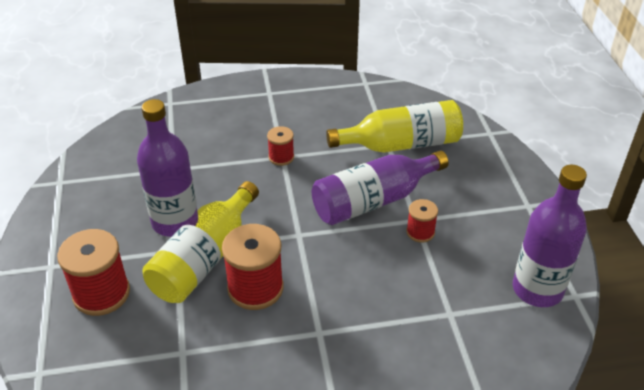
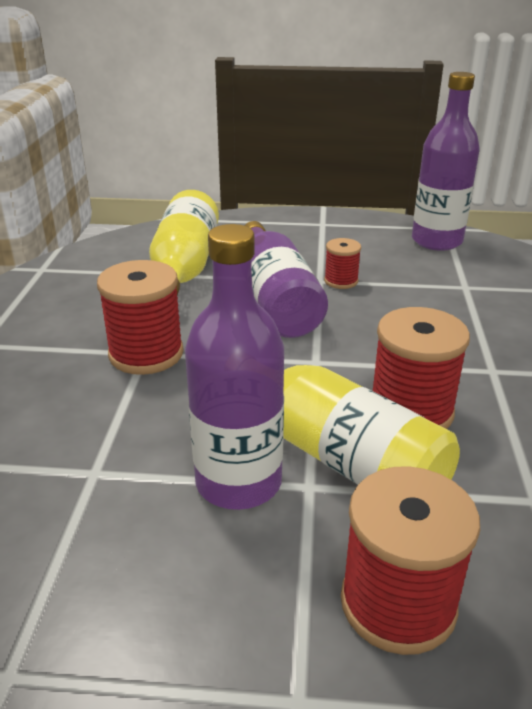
camera: 75 degrees left, 10 degrees down
red spool [267,126,294,166] -> red spool [97,260,184,375], size x1.83

